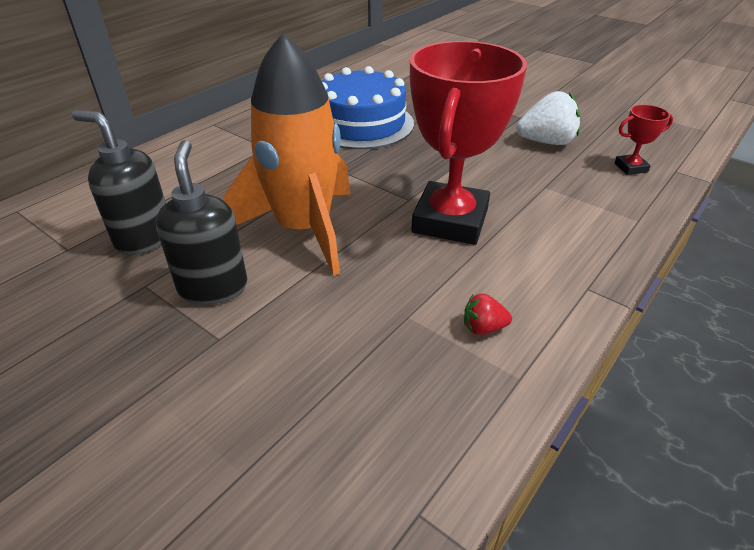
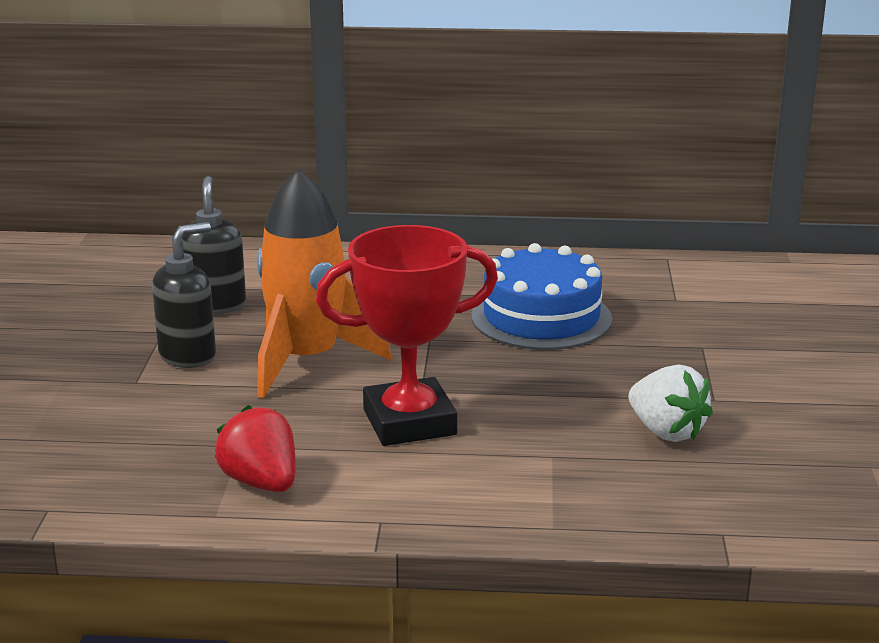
camera: 55 degrees right, 15 degrees down
red strawberry [464,294,512,335] -> red strawberry [215,405,296,492], size x1.94
red trophy [614,105,673,175] -> none

